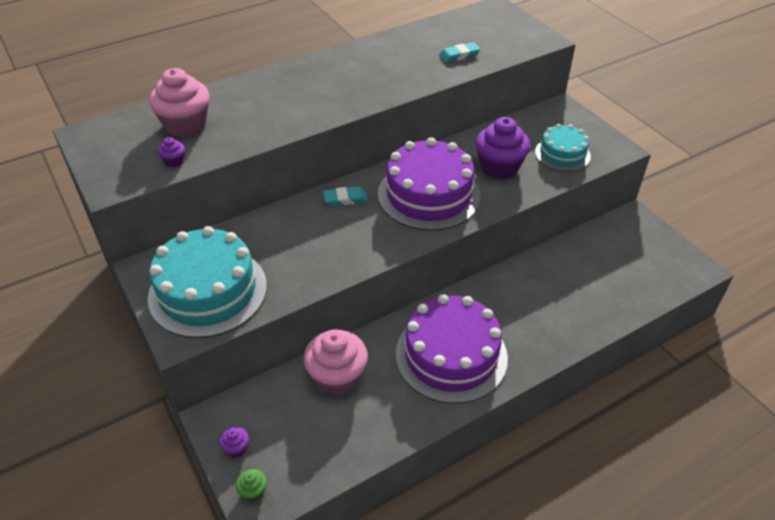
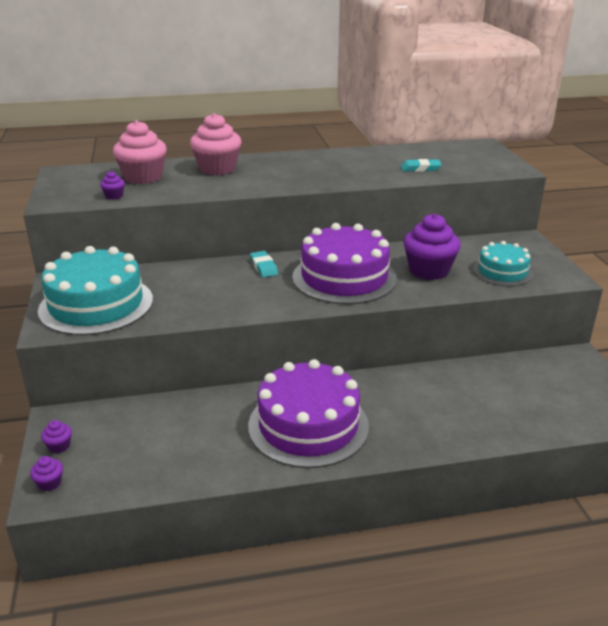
camera: 20 degrees right, 15 degrees down
green cupcake [236,469,267,501] -> purple cupcake [30,456,63,491]
pink cupcake [304,329,368,395] -> pink cupcake moved to [190,113,241,175]
turquoise eraser [323,186,368,206] -> turquoise eraser turned 60 degrees clockwise [250,251,278,278]

